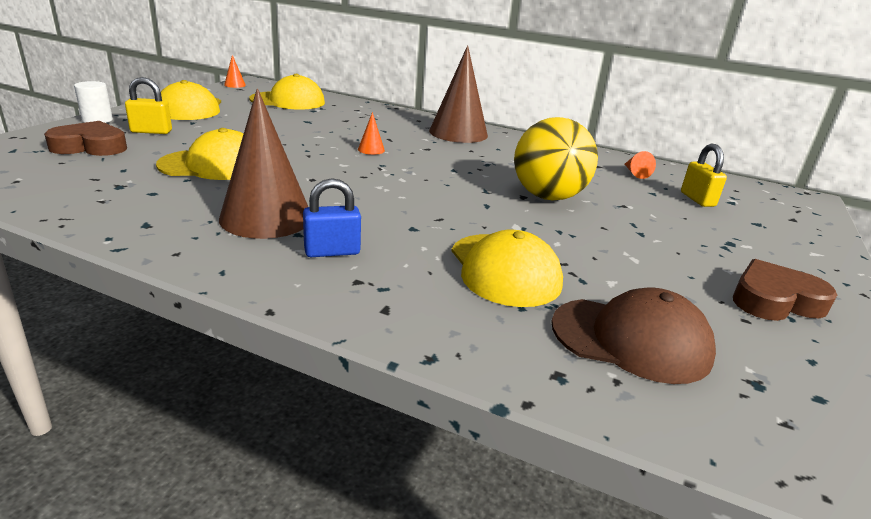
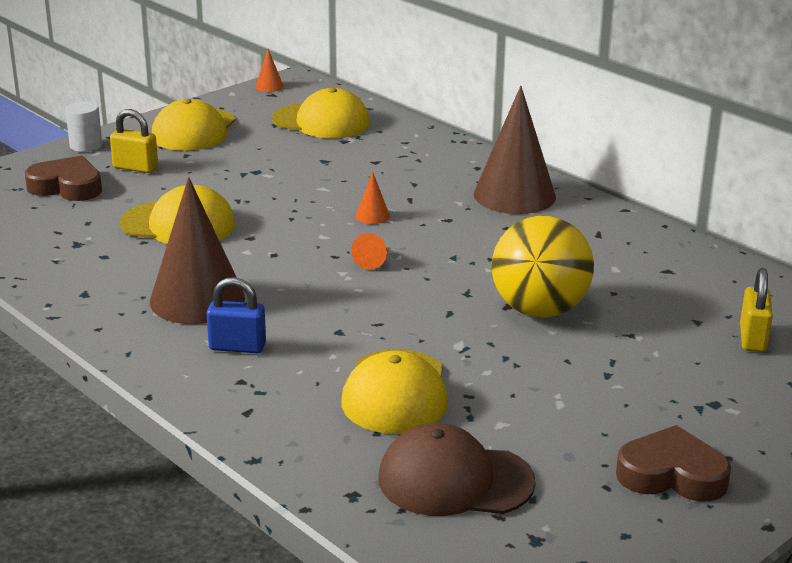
camera: 25 degrees right, 0 degrees up
brown cap [551,288,716,384] -> brown cap turned 150 degrees clockwise [379,423,536,516]
orange cone [625,151,656,179] -> orange cone moved to [351,233,387,270]

